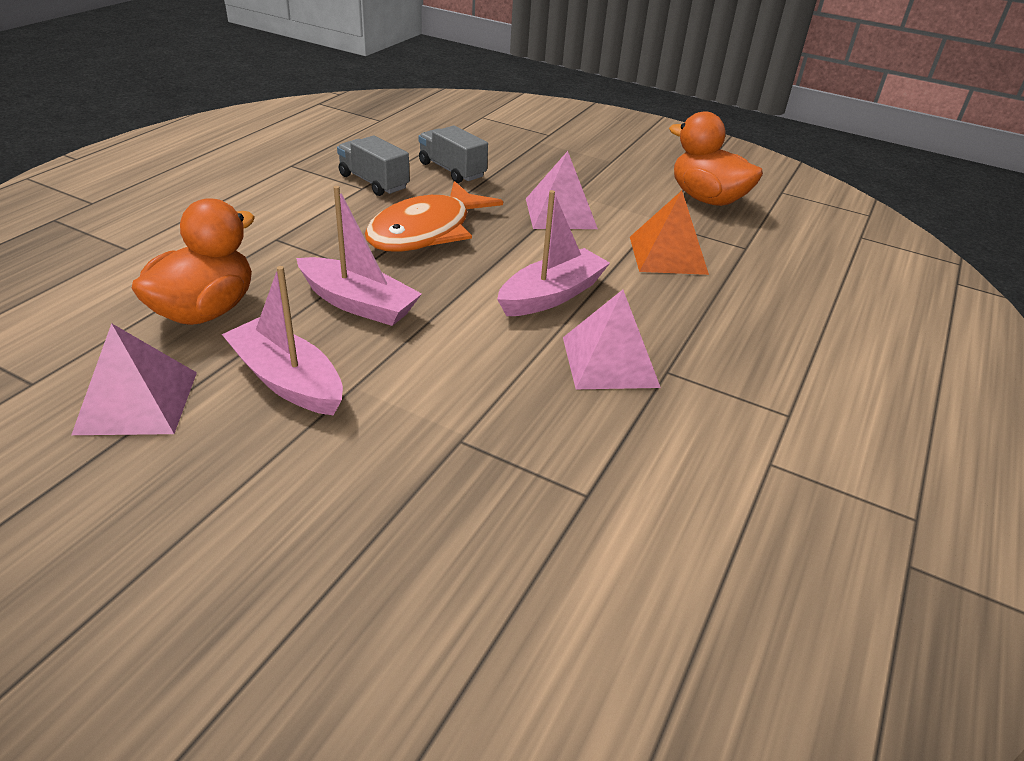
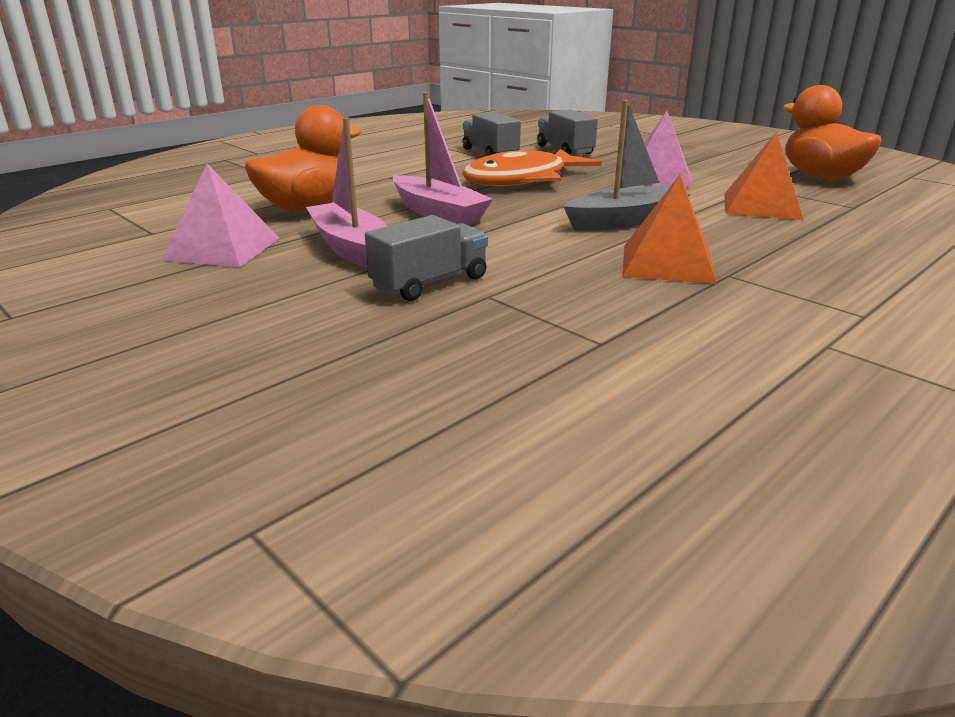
camera: 20 degrees right, 10 degrees down
pink boat [497,190,610,316] -> grey boat [563,100,690,230]
pink pyramid [563,290,661,389] -> orange pyramid [622,175,716,284]
none -> grey truck [365,215,488,301]

